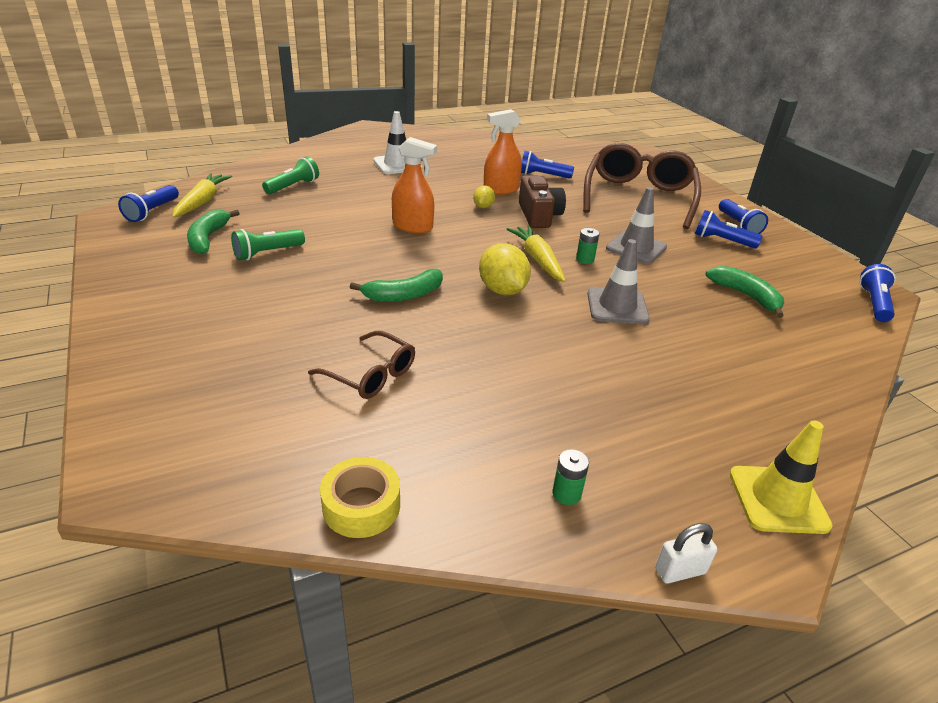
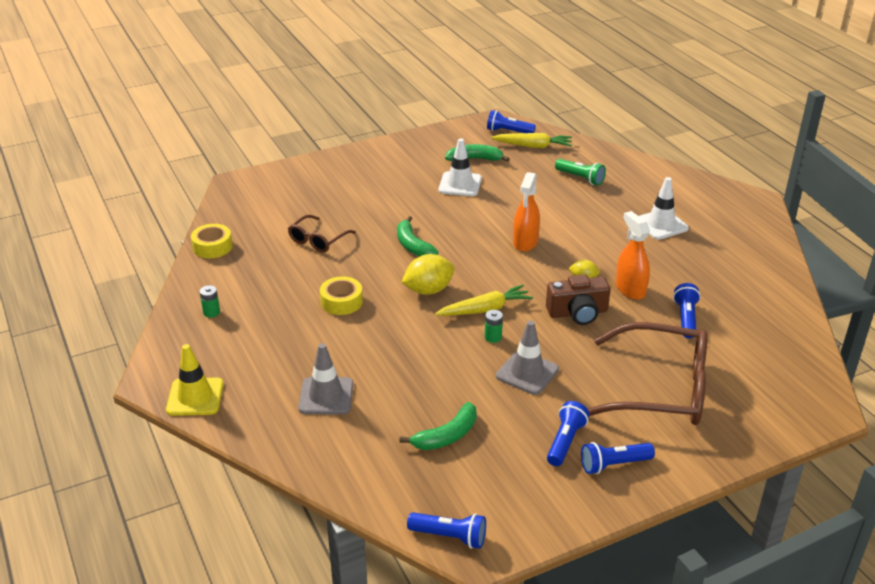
camera: 90 degrees right, 0 degrees up
green flashlight [231,229,305,260] -> white traffic cone [439,138,482,196]
grey traffic cone [587,239,650,324] -> grey traffic cone moved to [298,343,353,415]
white padlock [655,523,717,584] -> none
none -> yellow tape [320,276,363,315]

